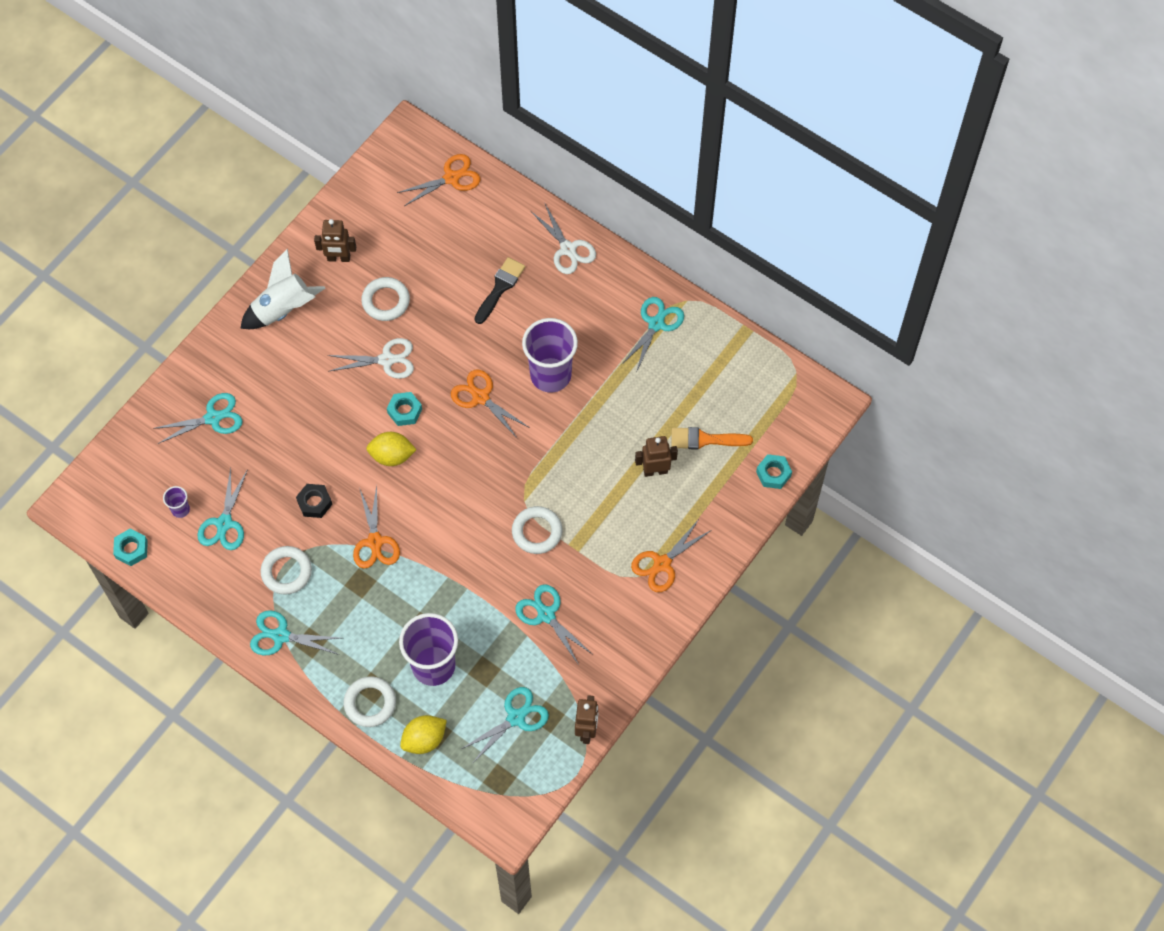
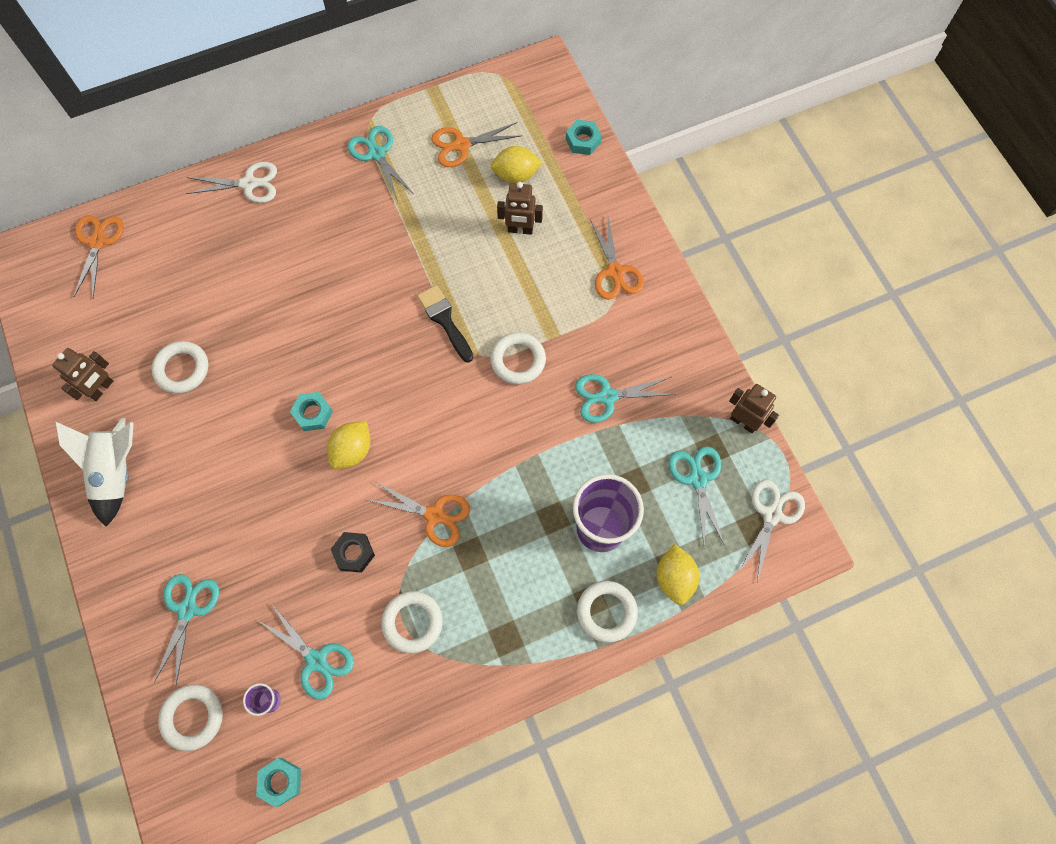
camera: 60 degrees left, 5 degrees up
turquoise scissors [250,610,340,655] -> none
white scissors [328,338,414,379] -> white scissors moved to [738,480,805,582]
orange scissors [451,370,530,439] -> orange scissors moved to [431,122,521,167]
black brush [474,257,525,324] -> black brush moved to [417,285,473,362]
purple cup [522,318,578,393] -> none
brown robot [635,436,678,477] -> brown robot turned 105 degrees counterclockwise [497,182,543,235]
orange brush [671,427,753,450] -> yellow lemon [491,146,543,183]
none -> white ring [158,684,223,751]

